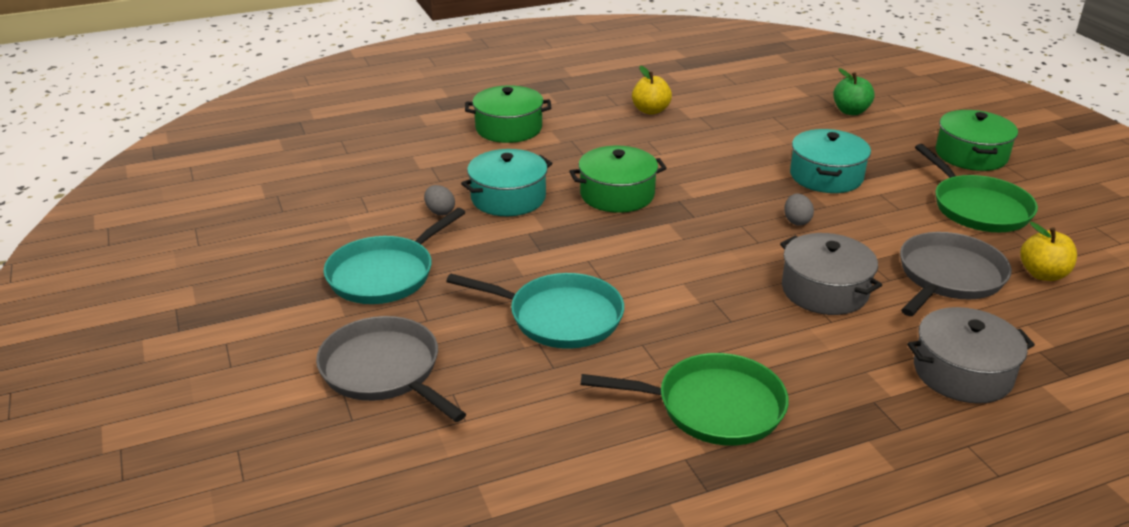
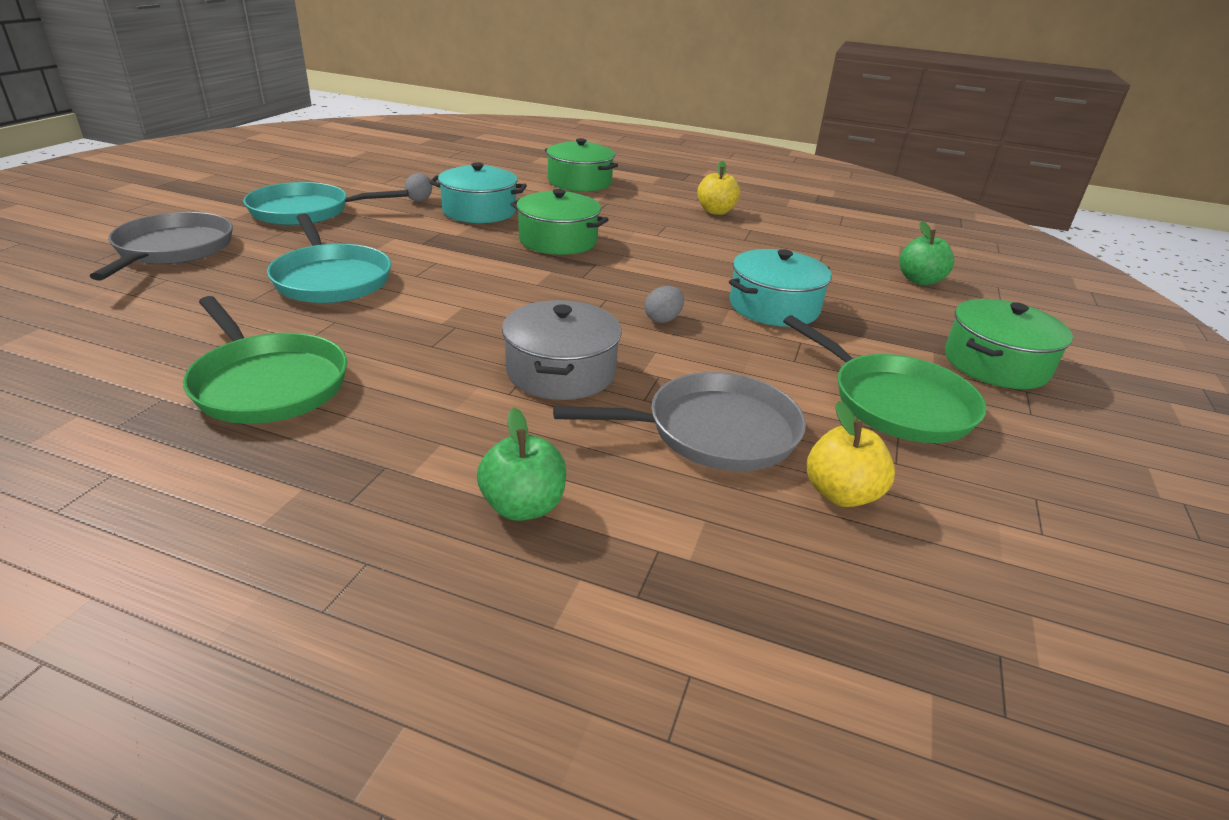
camera: 40 degrees right, 0 degrees up
grey pot [907,307,1035,404] -> green apple [477,408,566,521]
green pan [915,144,1038,232] -> green pan turned 60 degrees counterclockwise [783,315,987,443]

